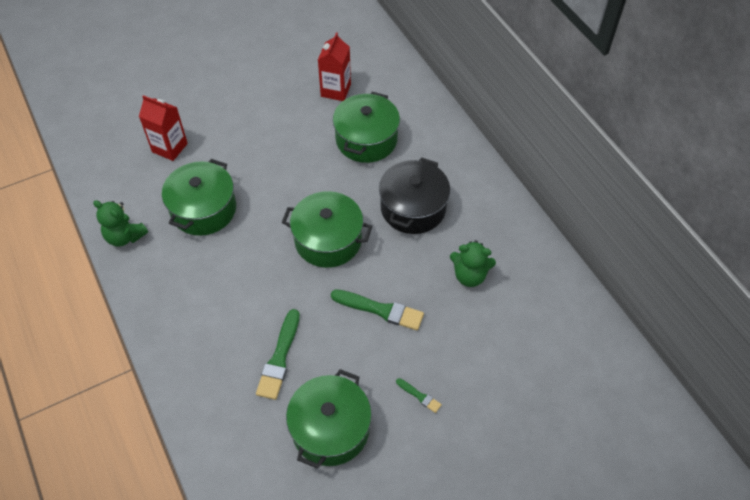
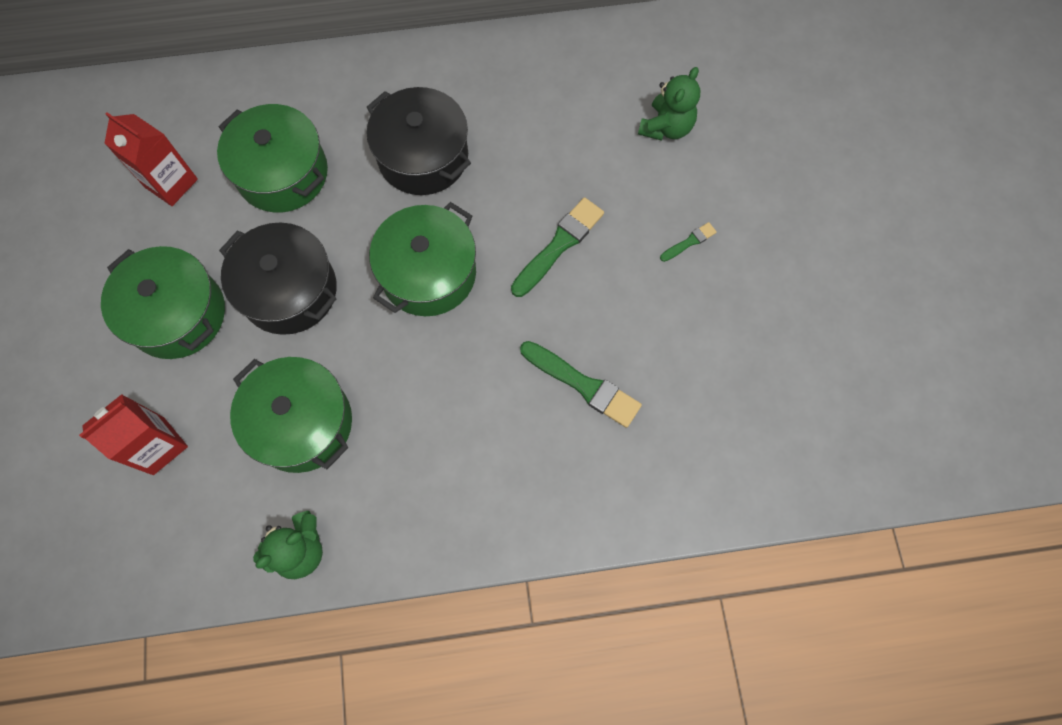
camera: 70 degrees left, 15 degrees up
green pot [286,369,372,469] -> green pot moved to [101,246,225,359]
green teddy bear [450,240,496,287] -> green teddy bear moved to [638,67,700,141]
none -> black pot [219,223,337,335]

